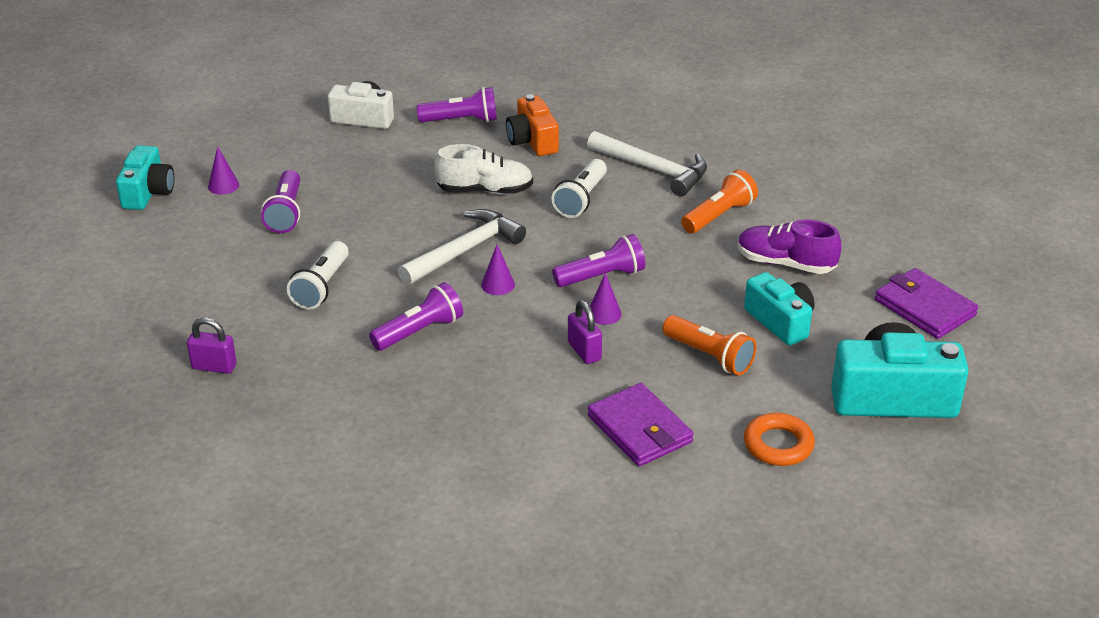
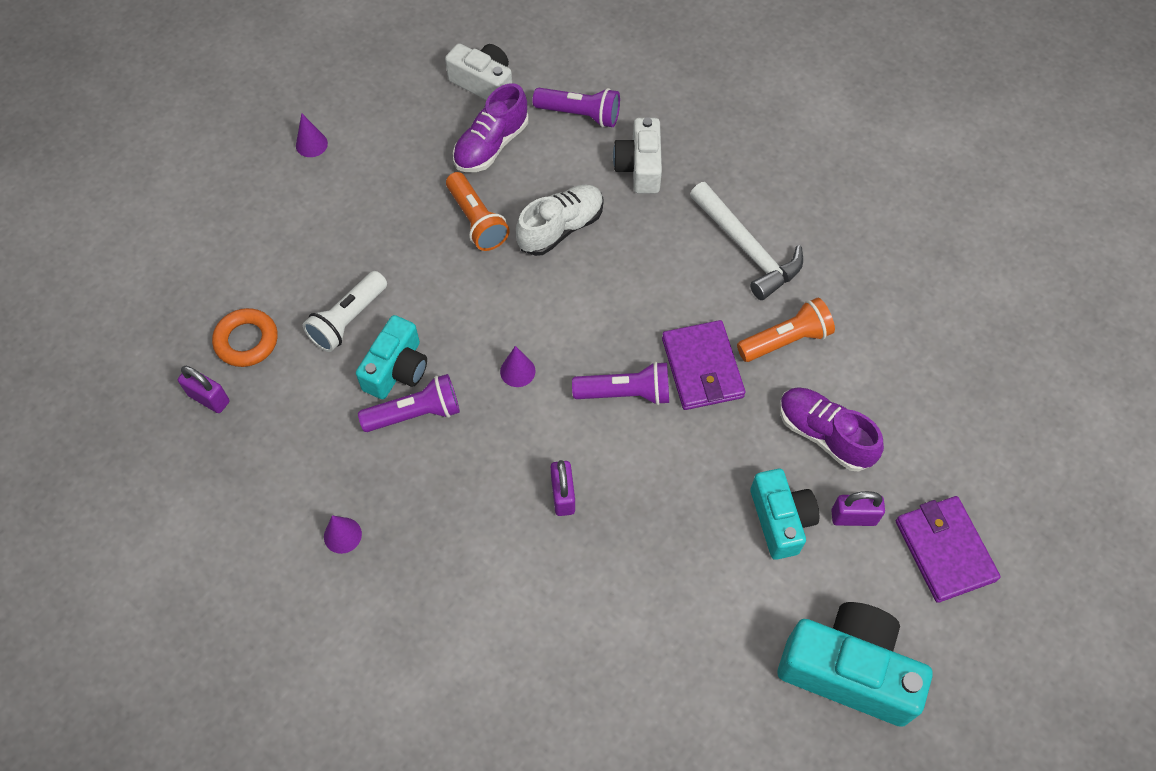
camera: 20 degrees right, 25 degrees up
turquoise camera [116,145,174,210] -> turquoise camera moved to [356,315,427,399]
purple flashlight [261,170,300,233] -> none
white hammer [398,209,526,285] -> none
white shoe [434,144,533,195] -> white shoe turned 60 degrees counterclockwise [516,185,604,256]
orange camera [506,94,559,156] -> white camera [613,117,662,193]
white flashlight [552,159,607,218] -> none
purple wallet [588,383,694,466] -> purple wallet moved to [662,320,746,410]
purple cone [590,273,622,325] -> purple cone moved to [324,515,362,554]
orange flashlight [662,315,756,375] -> orange flashlight moved to [446,172,510,251]
orange ring [744,413,815,466] -> orange ring moved to [212,308,278,367]
none -> purple shoe [453,83,529,172]
none -> purple padlock [831,491,885,526]

